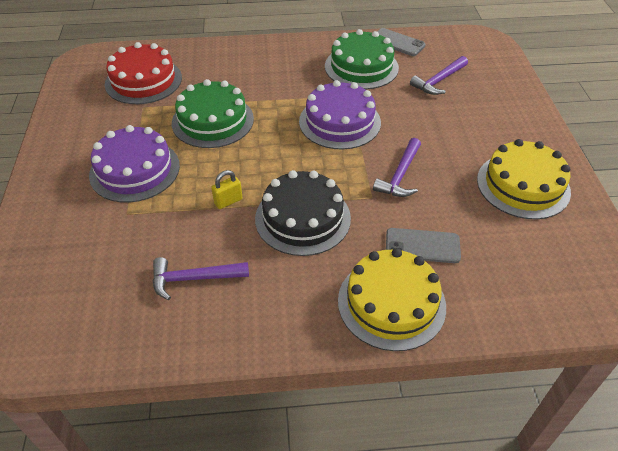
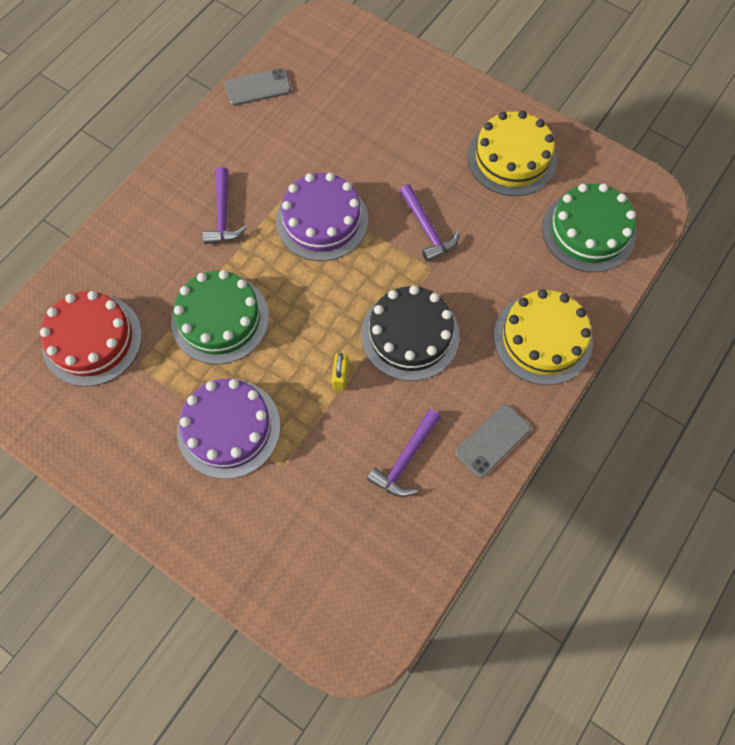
camera: 50 degrees left, 20 degrees up
green cake [325,29,399,89] -> green cake moved to [542,184,636,273]
grey phone [386,228,461,263] -> grey phone moved to [455,404,531,478]
purple hammer [410,56,468,95] -> purple hammer moved to [203,167,247,244]

